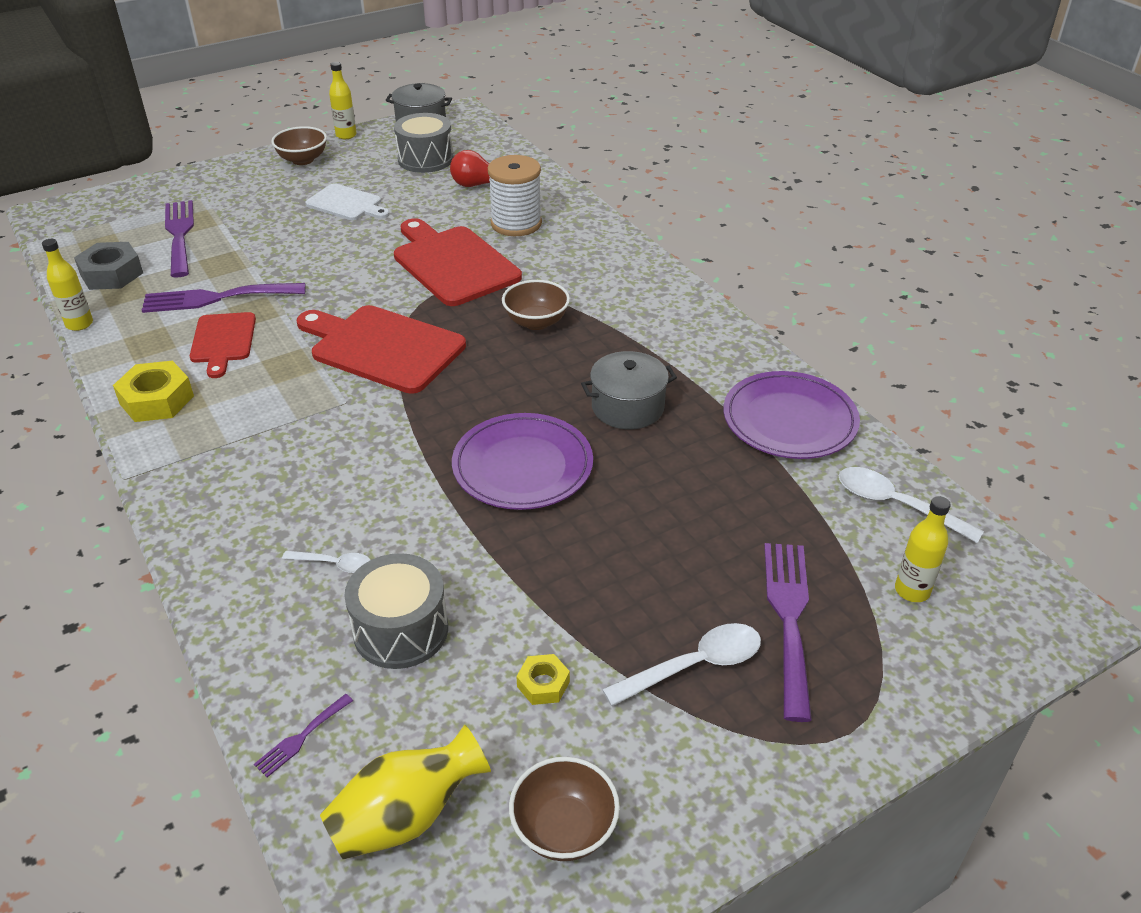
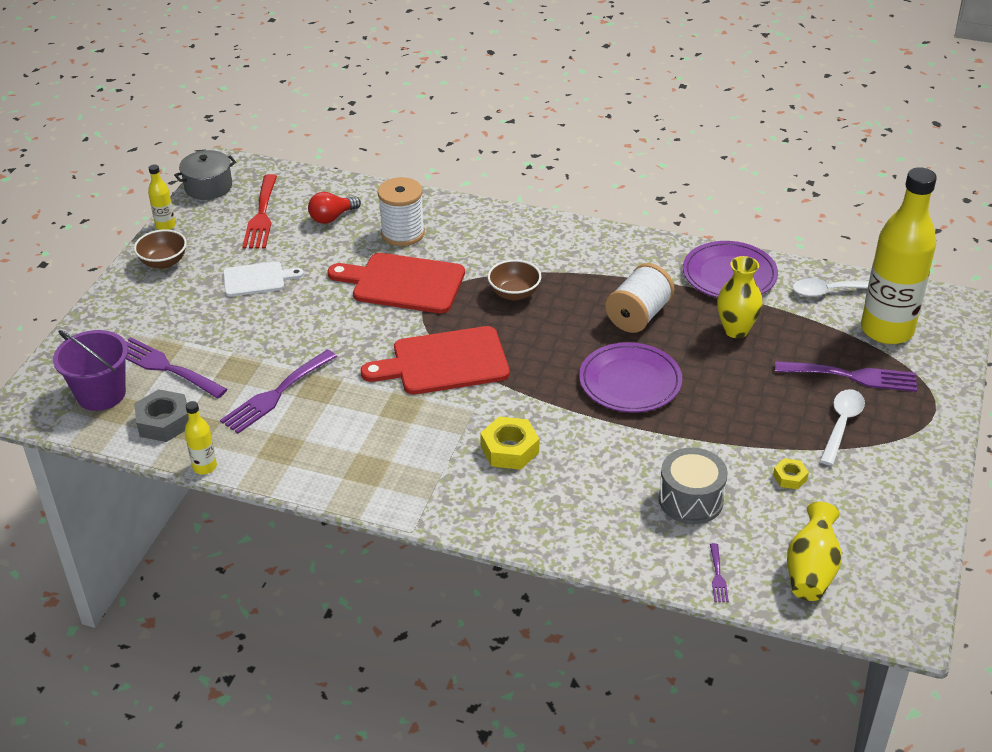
camera: 40 degrees left, 0 degrees up
yellow nut [113,361,194,422] -> yellow nut moved to [480,417,539,470]
red cutting board [190,312,256,378] -> none
white spoon [282,551,371,573] -> none
grey drum [394,113,453,173] -> red fork [242,174,277,249]
brown bowl [509,757,620,861] -> none
grey pot [581,351,677,429] -> white spool [605,263,675,333]
purple fork [764,543,812,722] -> purple fork turned 135 degrees clockwise [775,361,917,392]
yellow bottle [895,496,951,602] -> yellow bottle [861,167,937,344], size x2.40
none -> purple bucket [53,330,128,411]
none -> yellow vase [717,256,762,338]

